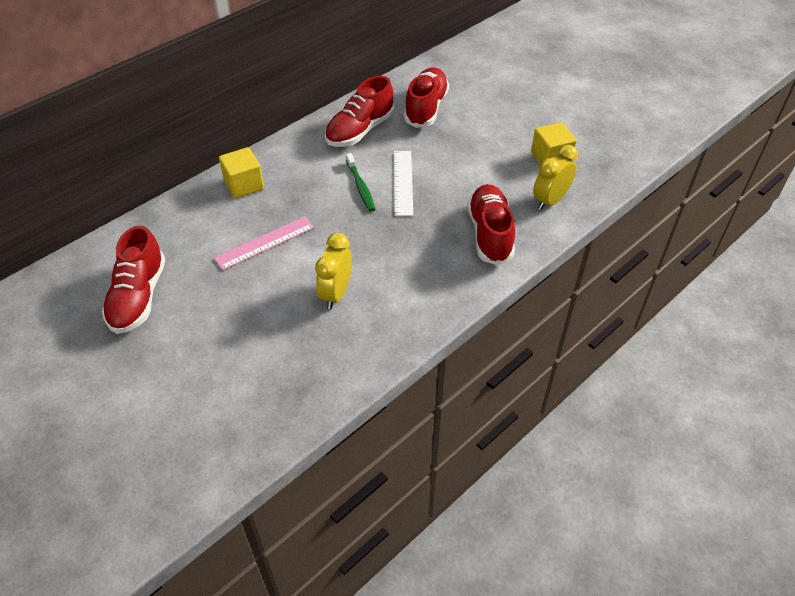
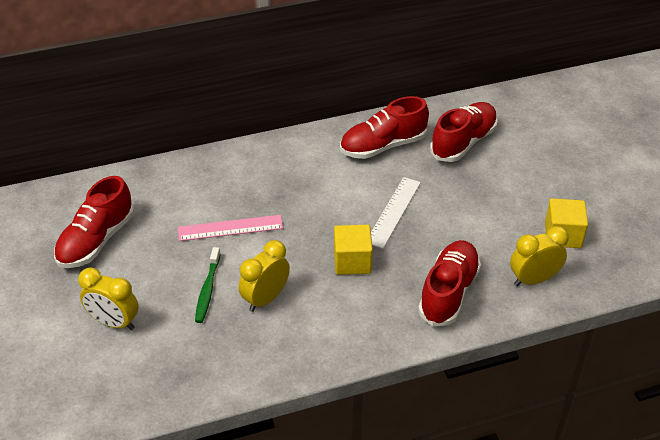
camera: 25 degrees right, 5 degrees down
yellow cube [219,147,264,198] -> yellow cube moved to [334,225,373,275]
green toothbrush [346,153,375,212] -> green toothbrush moved to [195,247,221,323]
none -> yellow clock [78,268,139,330]

